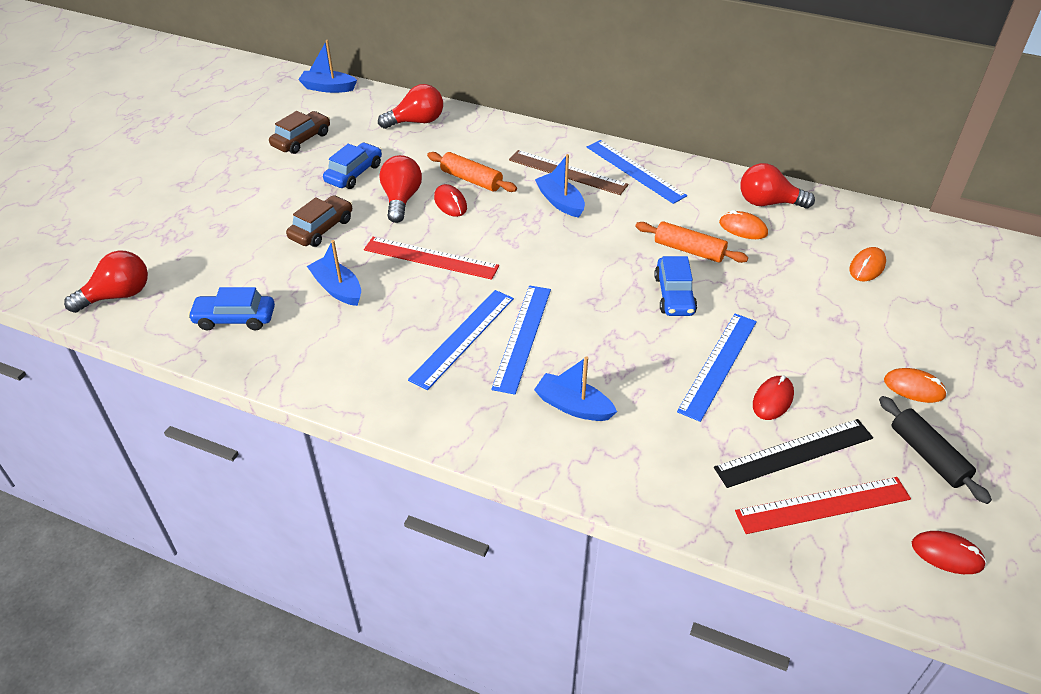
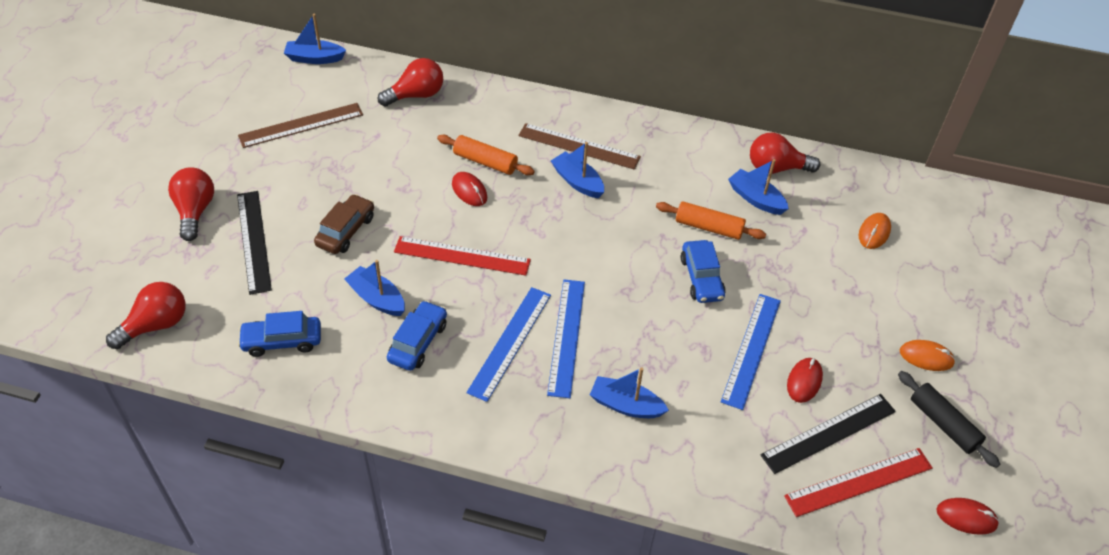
camera: 10 degrees left, 5 degrees up
brown car [269,111,330,154] -> brown ruler [238,103,363,148]
blue car [323,143,382,189] -> blue car moved to [387,300,447,371]
red light bulb [379,155,422,223] -> red light bulb moved to [168,167,214,241]
blue ruler [587,140,687,204] -> none
orange mouse [719,210,768,239] -> blue boat [728,159,789,215]
none -> black ruler [237,191,272,295]

